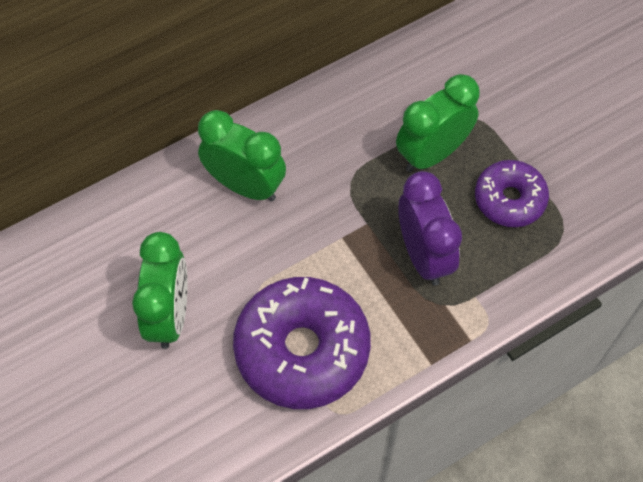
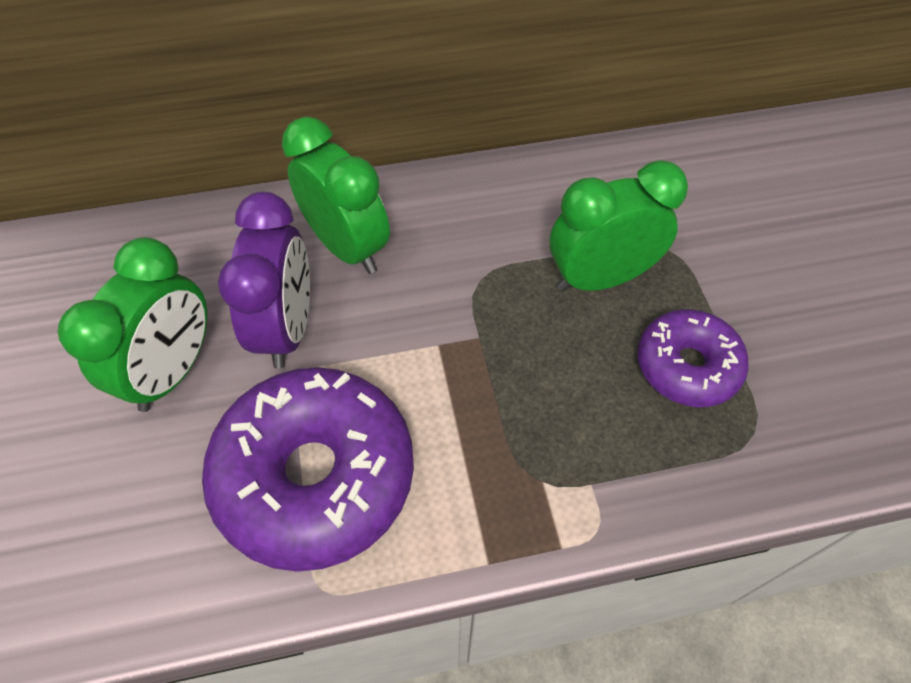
camera: 20 degrees right, 5 degrees down
purple clock [398,171,462,286] -> purple clock moved to [218,192,310,369]

